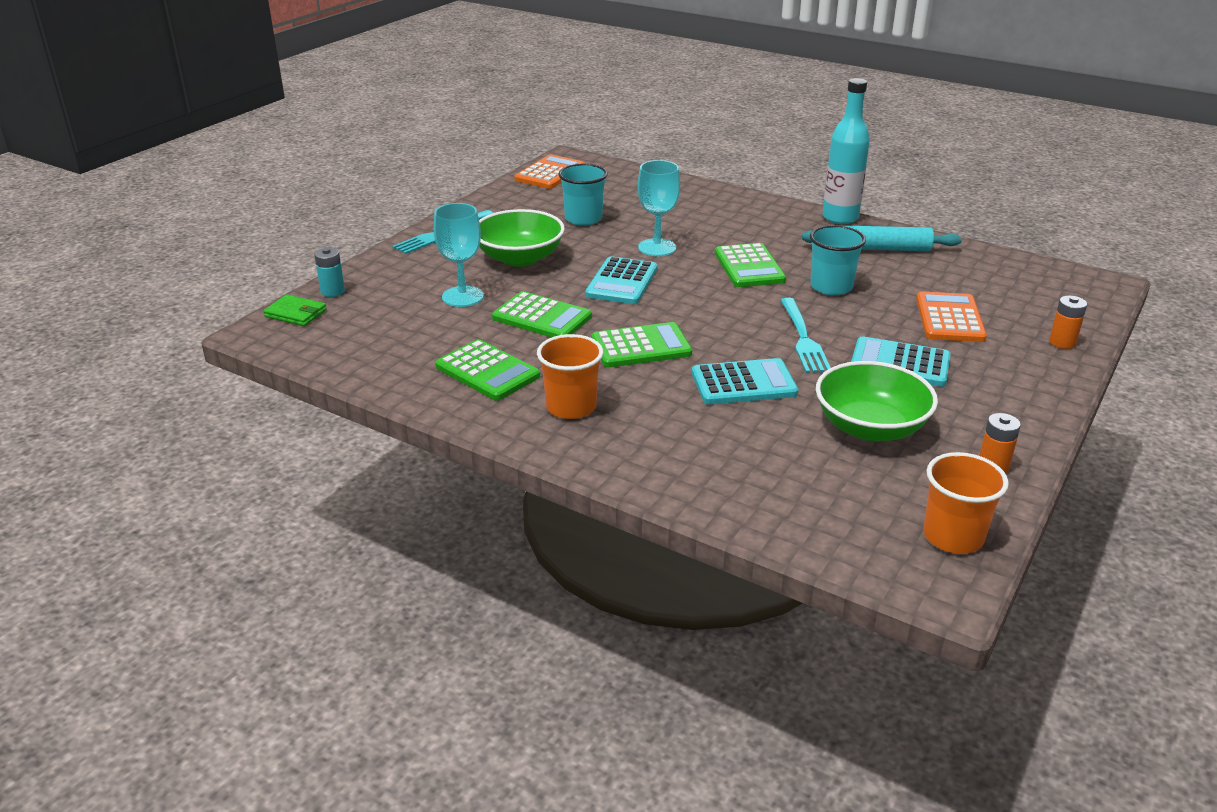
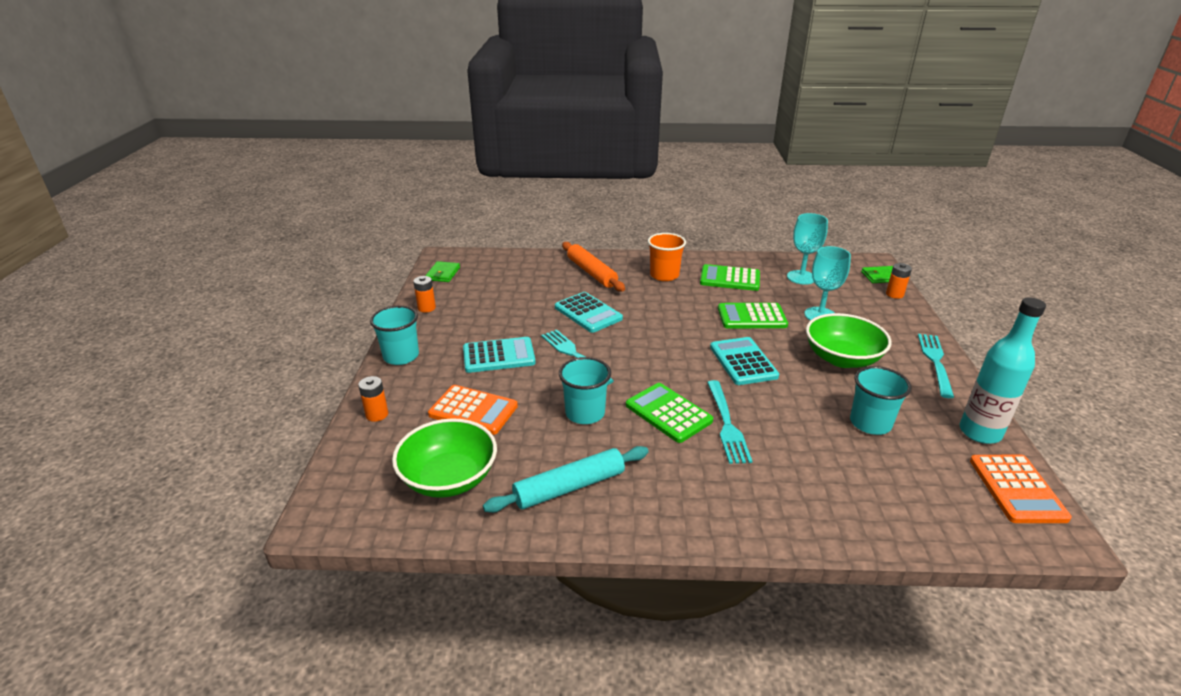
camera: 150 degrees right, 0 degrees up
turquoise battery [314,248,345,297] -> orange battery [886,263,912,299]
green calculator [592,322,692,368] -> none
turquoise goblet [638,160,680,256] -> turquoise goblet moved to [787,213,828,285]
turquoise calculator [692,358,798,405] -> turquoise calculator turned 90 degrees counterclockwise [555,292,623,333]
green bowl [816,361,938,441] -> green bowl moved to [392,418,497,498]
turquoise bottle [822,78,870,224] -> turquoise bottle moved to [959,297,1046,444]
orange calculator [916,291,987,342] -> orange calculator turned 45 degrees counterclockwise [428,385,518,435]
orange cup [923,452,1009,554] -> green wallet [425,261,460,282]
none -> turquoise cup [370,306,419,365]
none -> orange rolling pin [562,242,625,292]
none -> turquoise fork [707,380,752,464]

